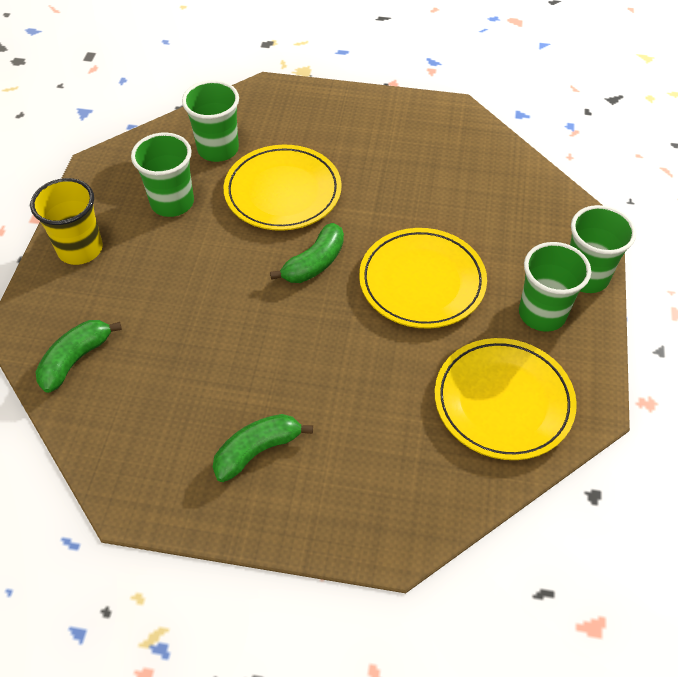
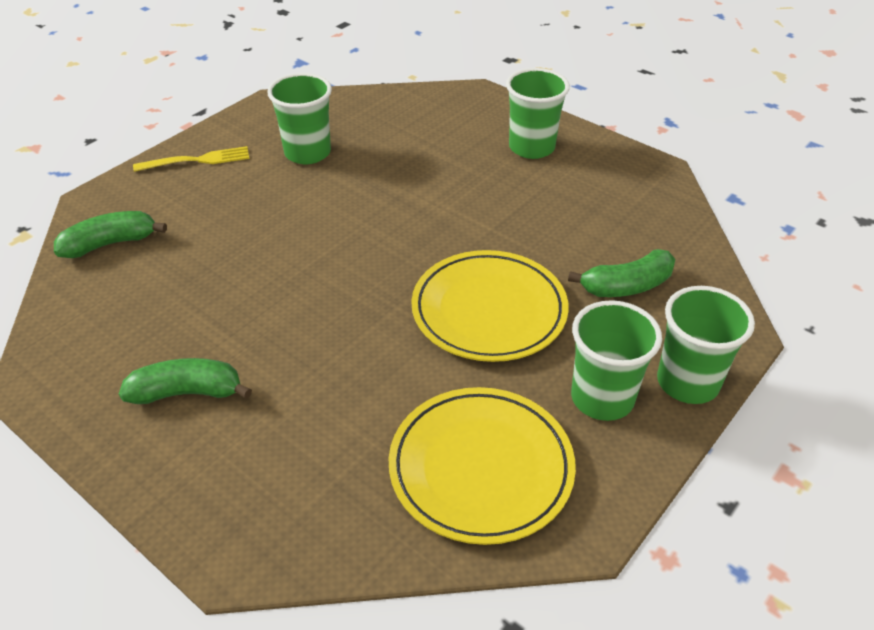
camera: 30 degrees right, 10 degrees down
yellow cup [30,178,103,265] -> yellow fork [133,146,249,172]
green cup [182,80,239,162] -> green cup moved to [506,68,570,159]
yellow plate [224,145,341,231] -> none
green banana [270,223,344,283] -> green banana moved to [568,249,675,297]

